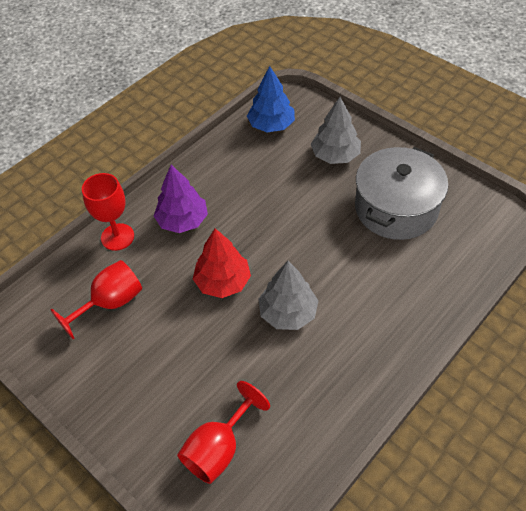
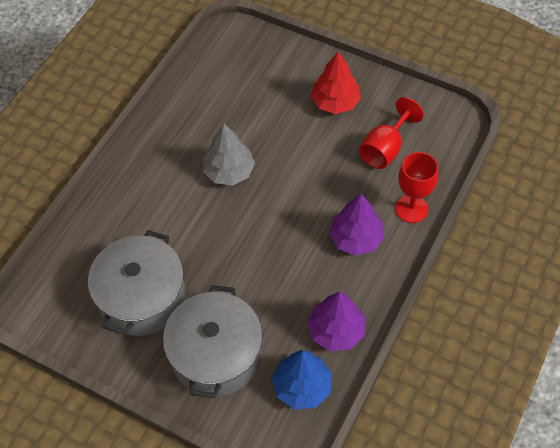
camera: 165 degrees right, 5 degrees up
red goblet [177,381,270,484] -> none
red tree [193,228,251,298] -> red tree moved to [311,51,361,114]
grey tree [311,97,361,164] -> grey pot [163,285,263,398]
none -> purple tree [307,292,365,351]

